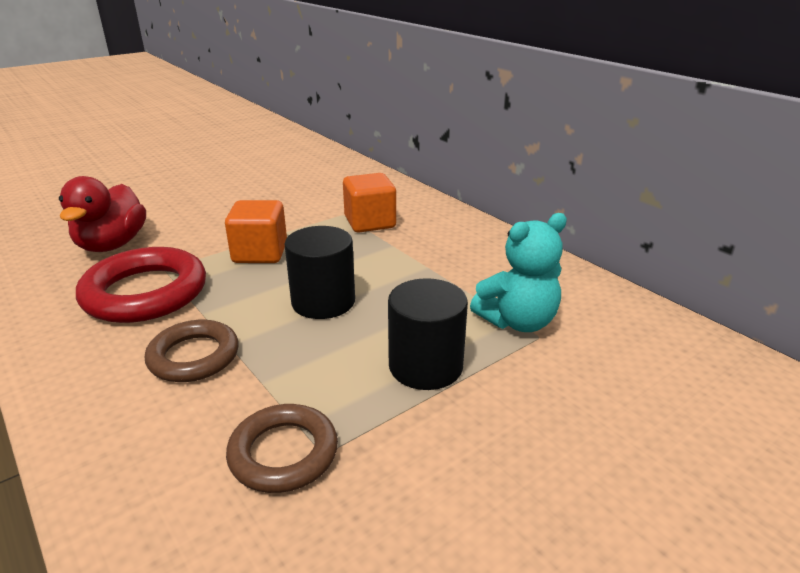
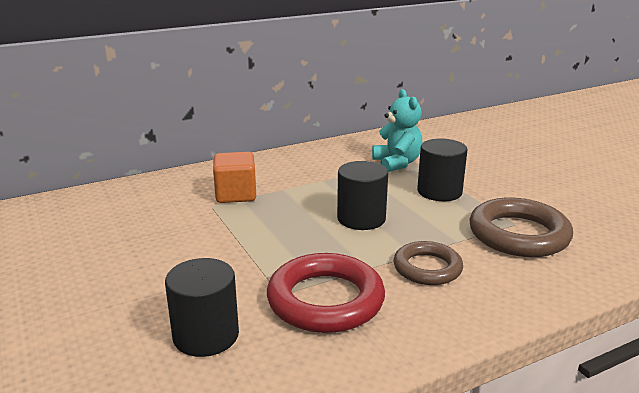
camera: 80 degrees left, 5 degrees down
red duck [59,176,146,252] -> black cylinder [165,258,239,357]
orange cube [225,200,287,263] -> none
brown ring [226,404,338,493] -> brown ring [469,198,573,257], size x1.58

